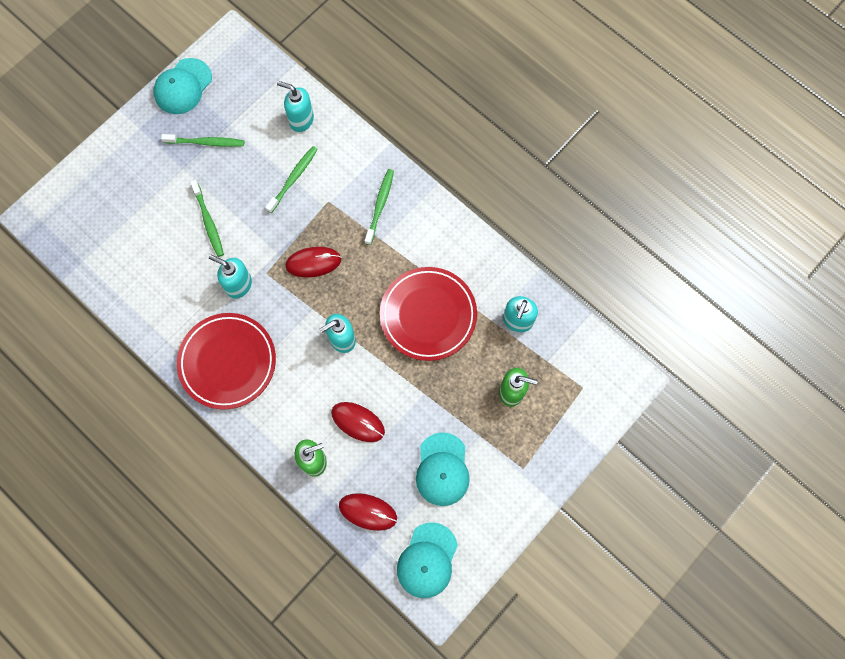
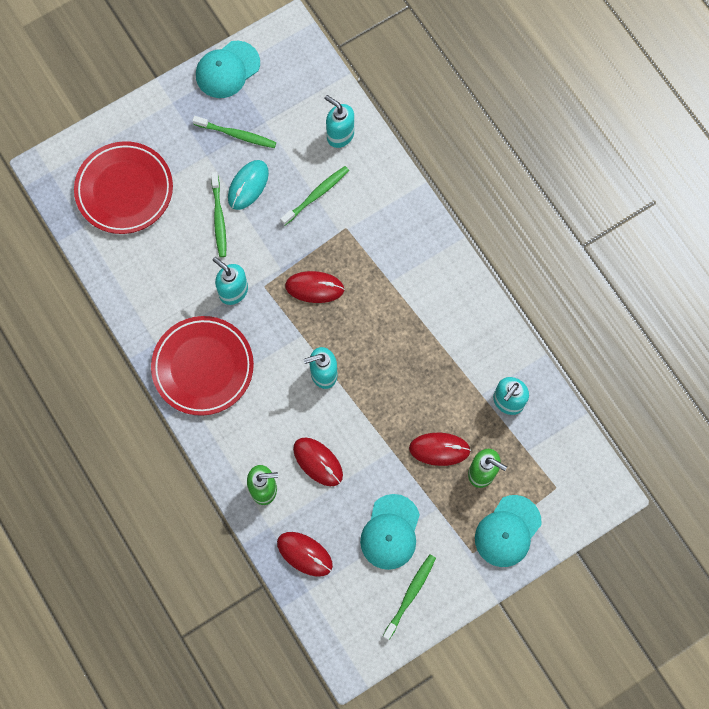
camera: 15 degrees right, 0 degrees up
green toothbrush [365,169,394,245] -> green toothbrush moved to [383,555,436,640]
red plate [380,267,477,361] -> red plate moved to [74,141,173,234]
turquoise cap [397,522,458,598] -> turquoise cap moved to [475,495,542,567]
none -> turquoise mouse [228,160,269,210]
none -> red mouse [409,433,471,466]

